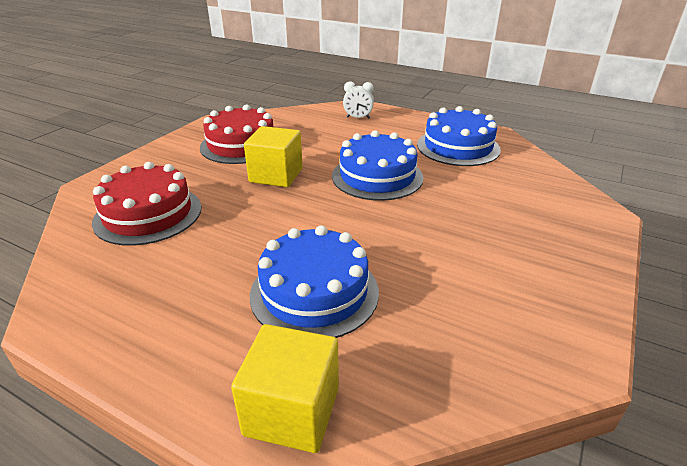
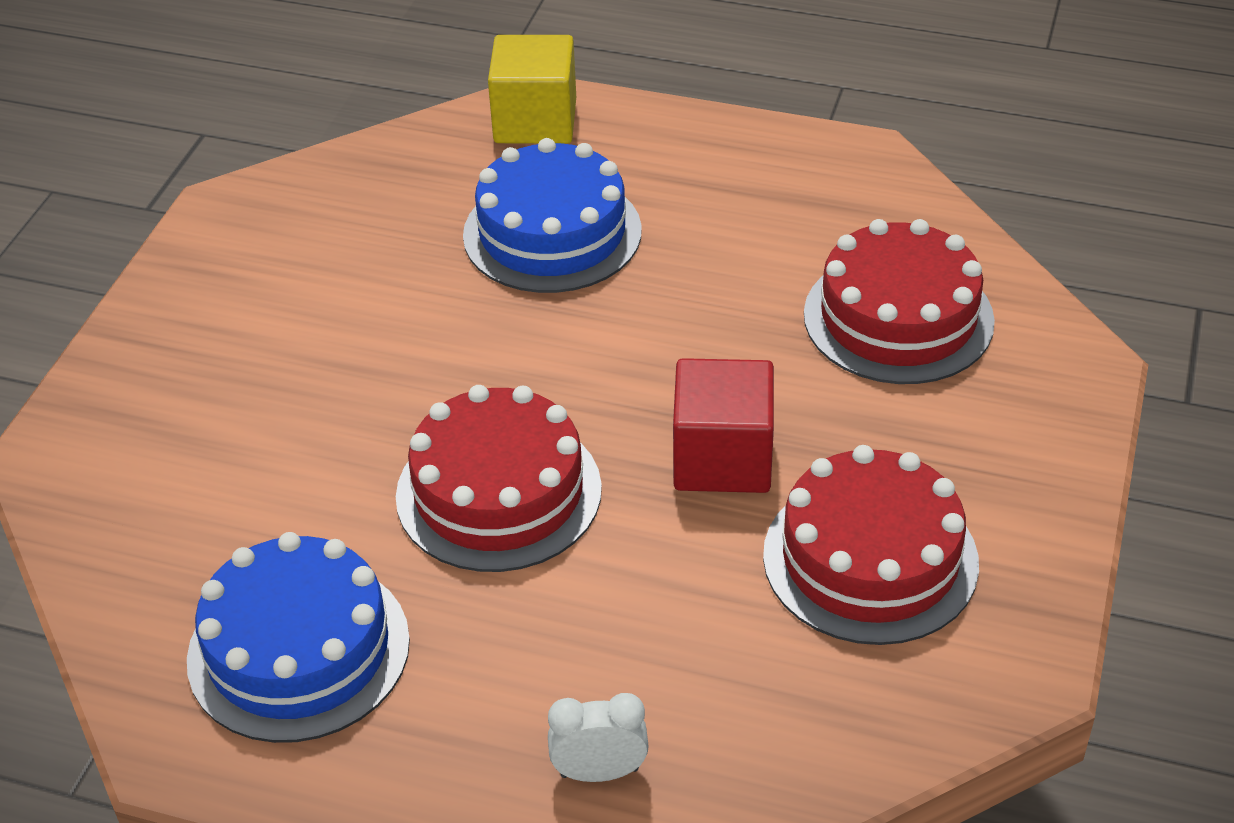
camera: 170 degrees right, 10 degrees up
yellow cube [244,126,303,187] -> red cube [673,358,774,493]
blue cake [332,130,424,201] -> red cake [396,385,602,572]

